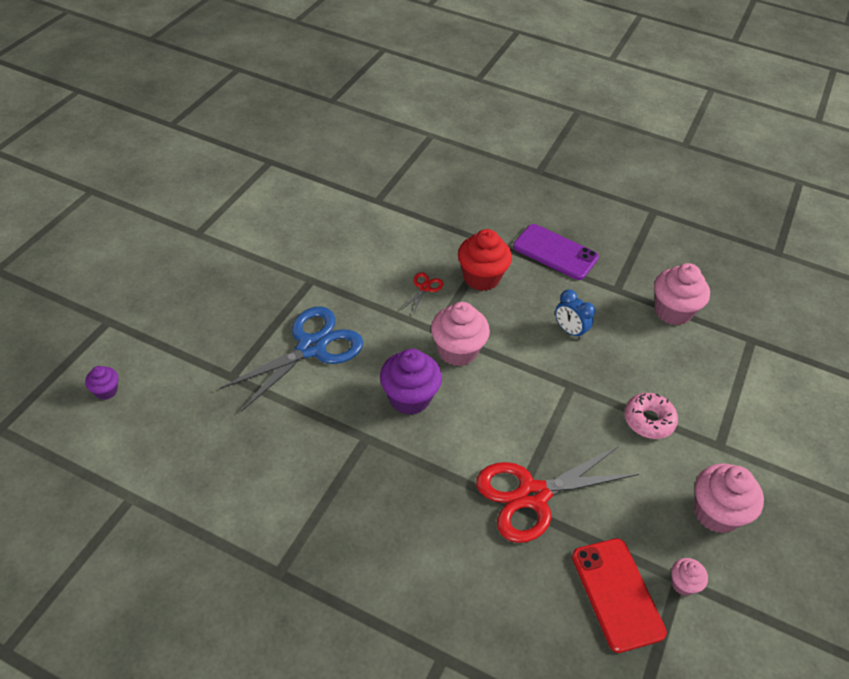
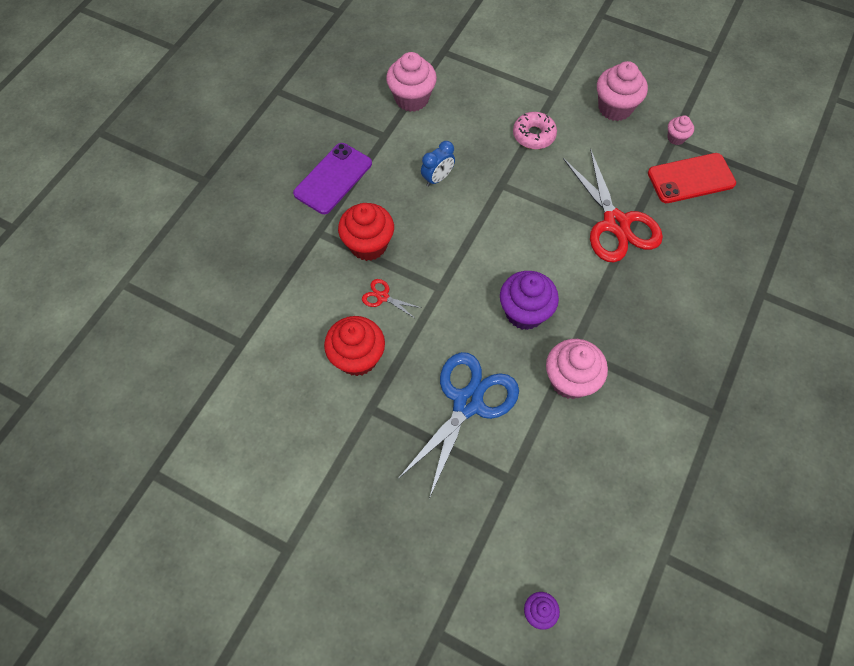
camera: 85 degrees left, 15 degrees up
blue scissors [219,306,364,412] -> blue scissors turned 75 degrees clockwise [398,352,519,499]
pink cupcake [431,302,490,366] -> pink cupcake moved to [546,339,608,399]
none -> red cupcake [324,316,385,376]

